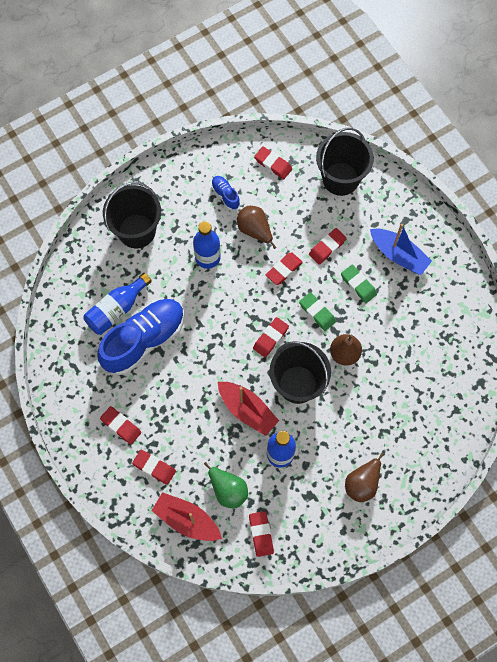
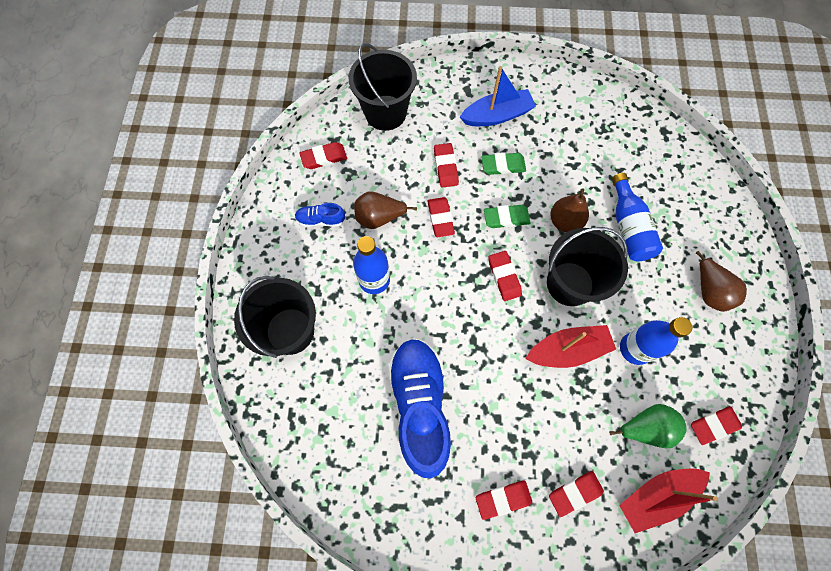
camera: 55 degrees left, 0 degrees up
blue bottle [84,273,152,335] -> blue bottle moved to [612,173,663,261]
red eraser [249,511,274,557] -> red eraser turned 45 degrees counterclockwise [691,406,742,445]

